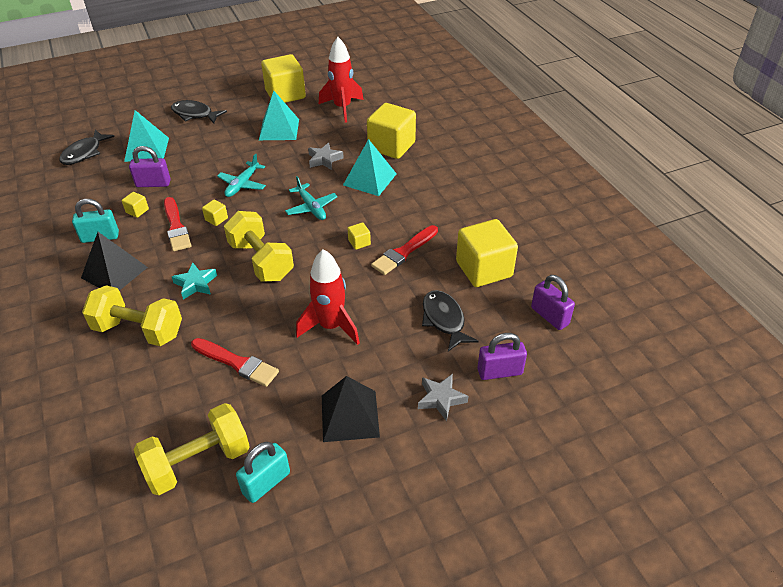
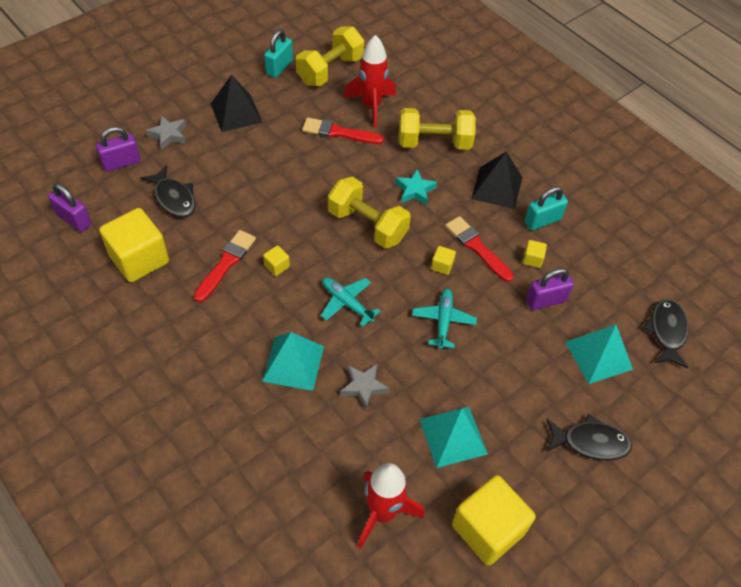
camera: 160 degrees right, 10 degrees up
red rocket [296,249,360,345] -> red rocket moved to [344,35,396,128]
yellow cube [367,103,416,159] -> none

